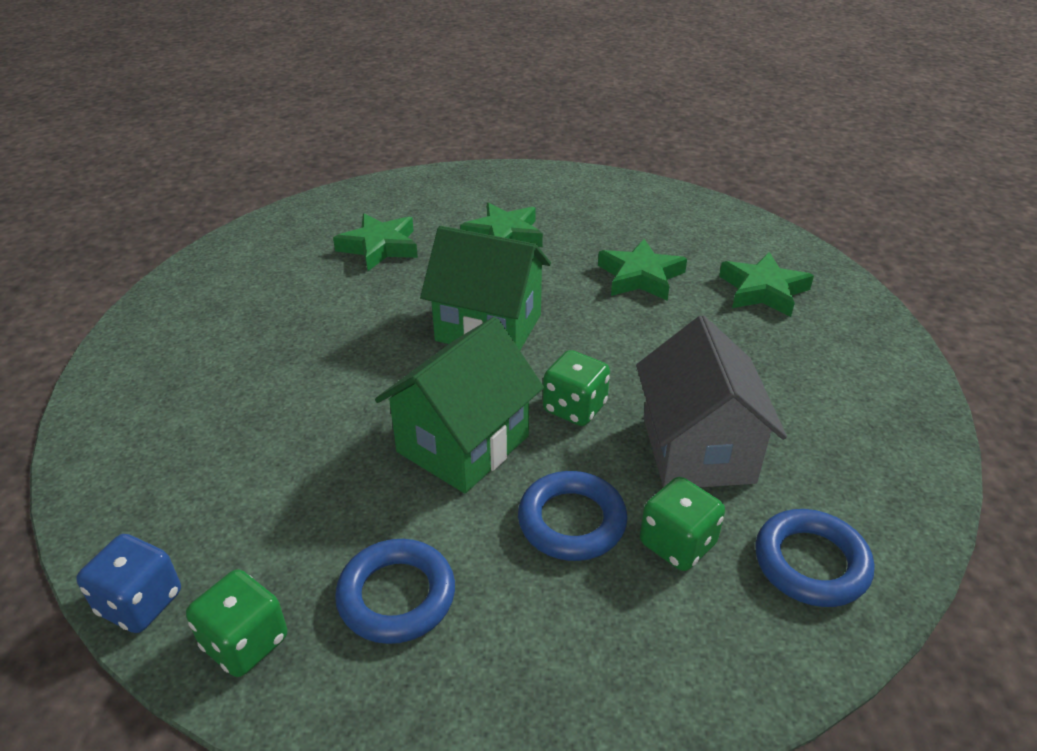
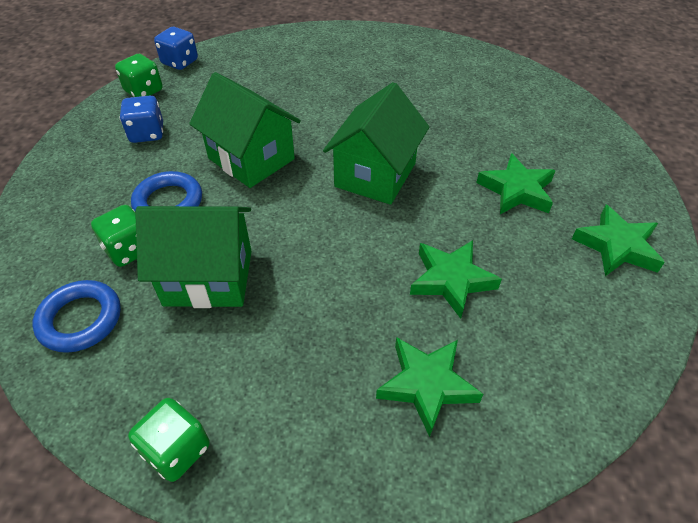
camera: 95 degrees right, 10 degrees up
green star [333,213,418,271] -> green star moved to [572,205,665,276]
blue ring [335,539,455,644] -> blue dice [120,96,163,143]
green dice [543,350,610,426] -> green dice moved to [128,398,210,482]
grey house [636,316,787,487] -> green house [135,206,252,308]

